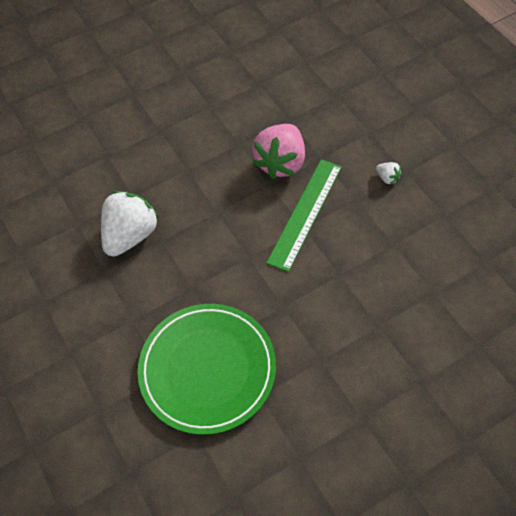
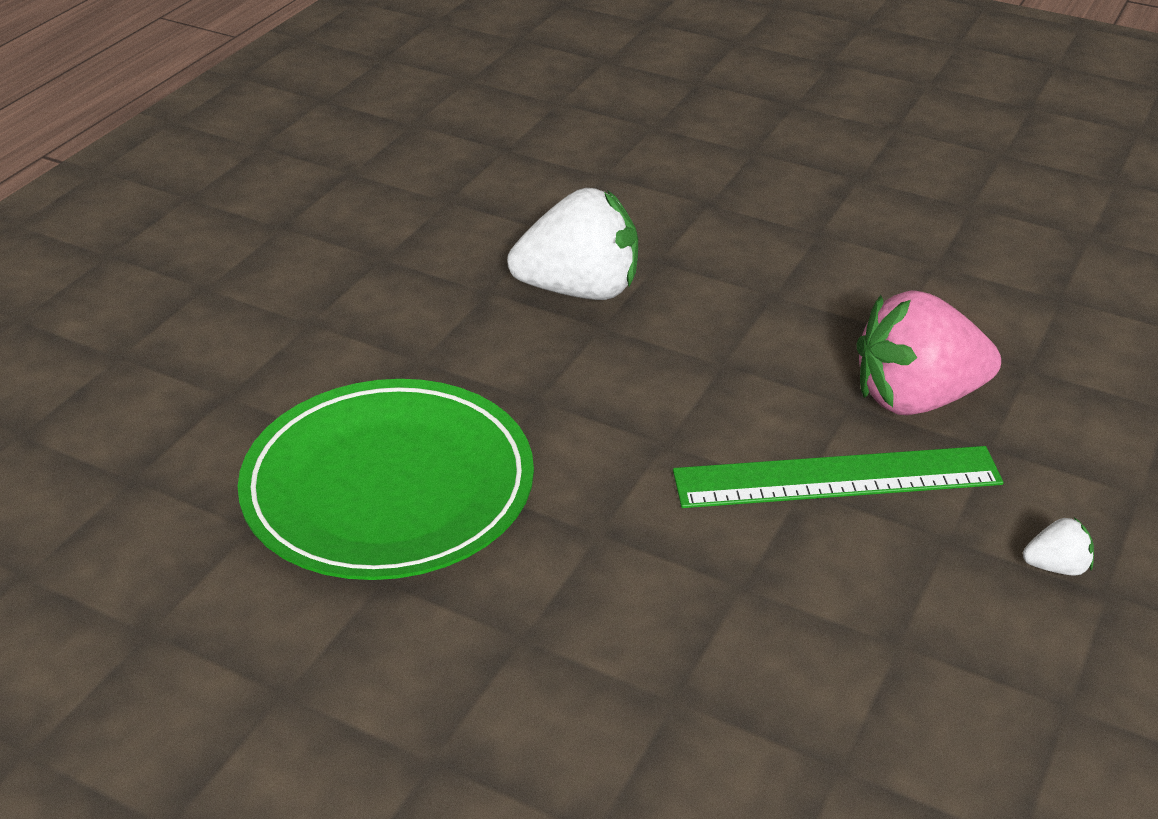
camera: 55 degrees right, 20 degrees down
white strawberry [376,162,401,185] -> white strawberry turned 105 degrees counterclockwise [1023,517,1094,575]

